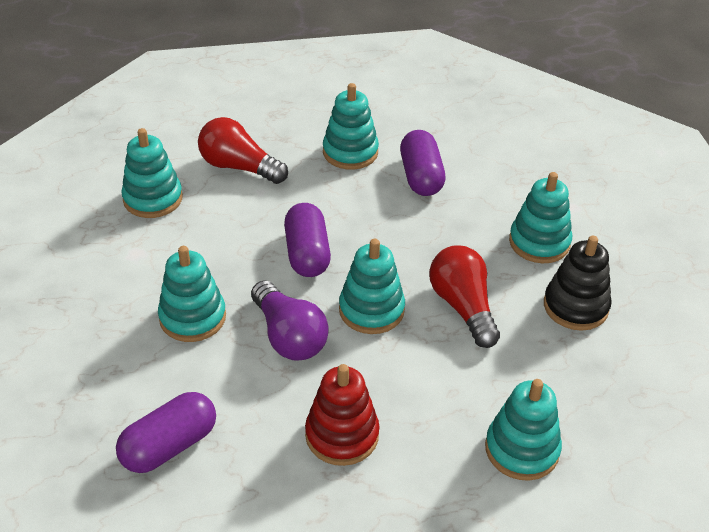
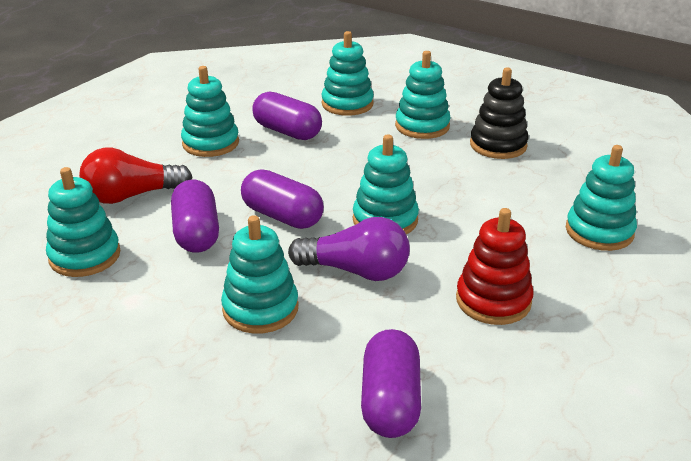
camera: 45 degrees left, 10 degrees down
red light bulb [429,245,500,348] -> none
none -> purple capsule [171,179,219,253]
none -> turquoise stacking toy [322,31,374,116]

